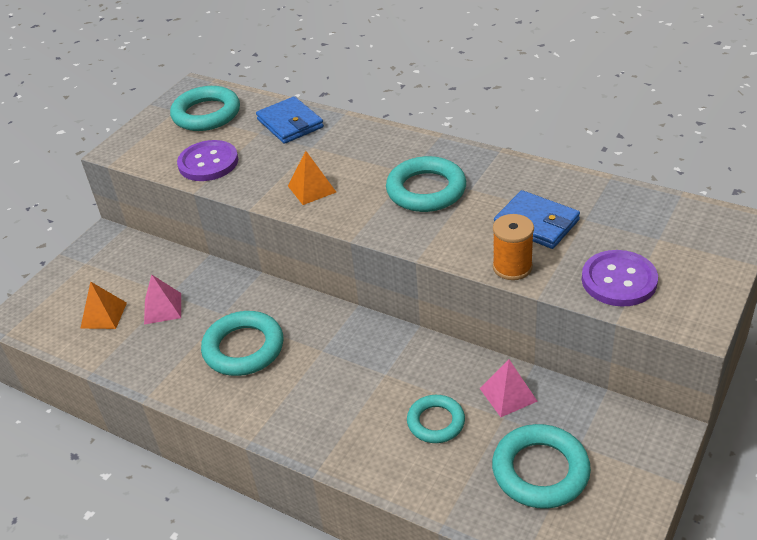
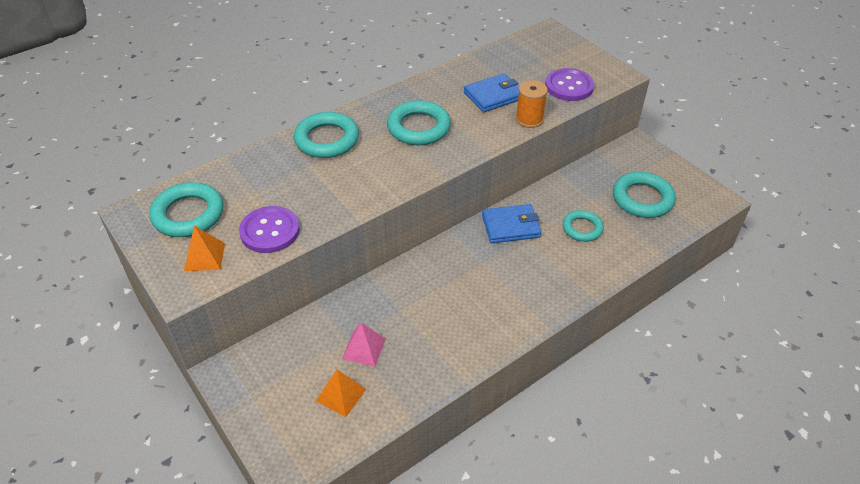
camera: 70 degrees left, 5 degrees up
turquoise ring [201,311,283,376] -> turquoise ring moved to [294,112,359,158]
blue wallet [256,96,324,144] -> blue wallet moved to [482,204,541,243]
orange pyramid [288,151,336,205] -> orange pyramid moved to [184,226,225,271]
pink pyramid [480,359,538,417] -> none

